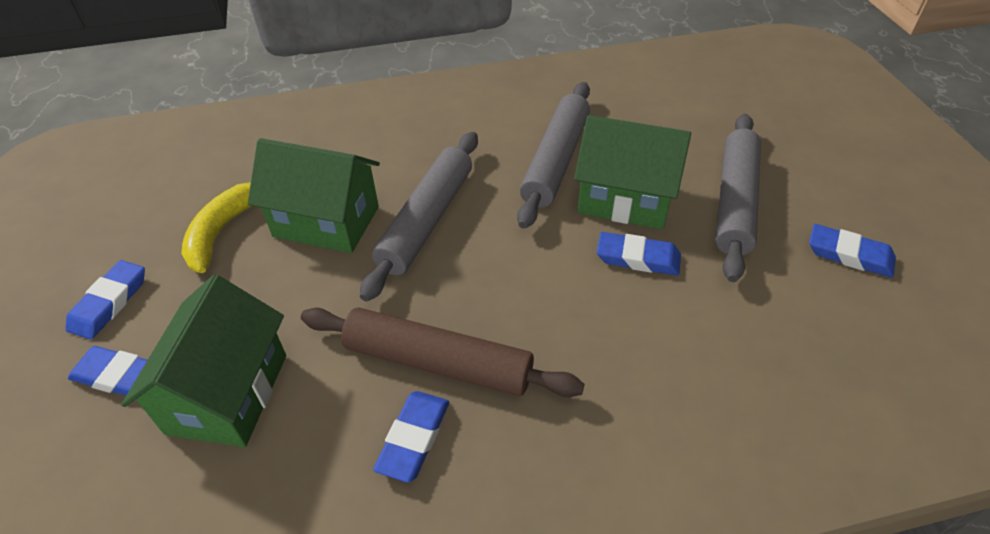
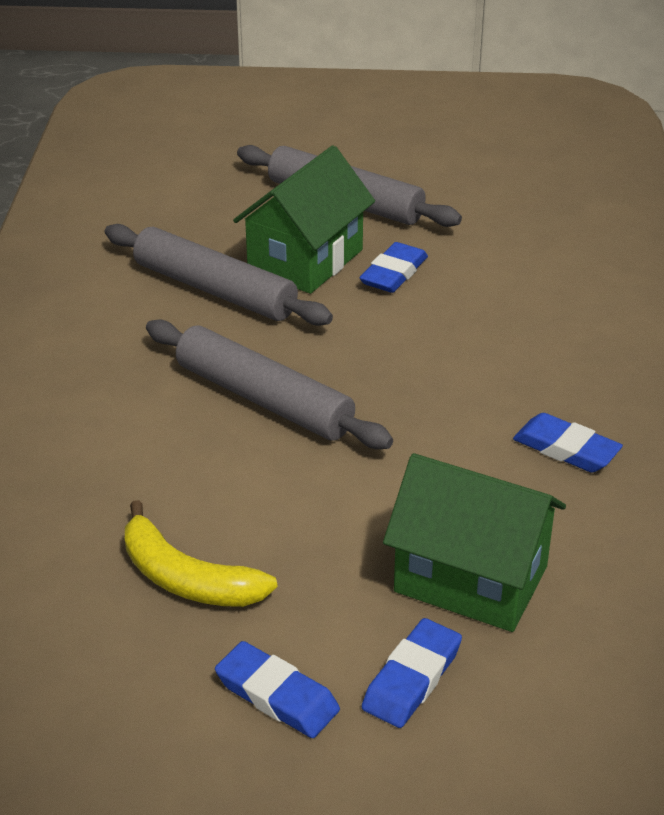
camera: 75 degrees left, 10 degrees down
green house [248,138,380,253] -> none
brown rolling pin [301,308,584,397] -> none
blue eraser [809,224,896,278] -> none

